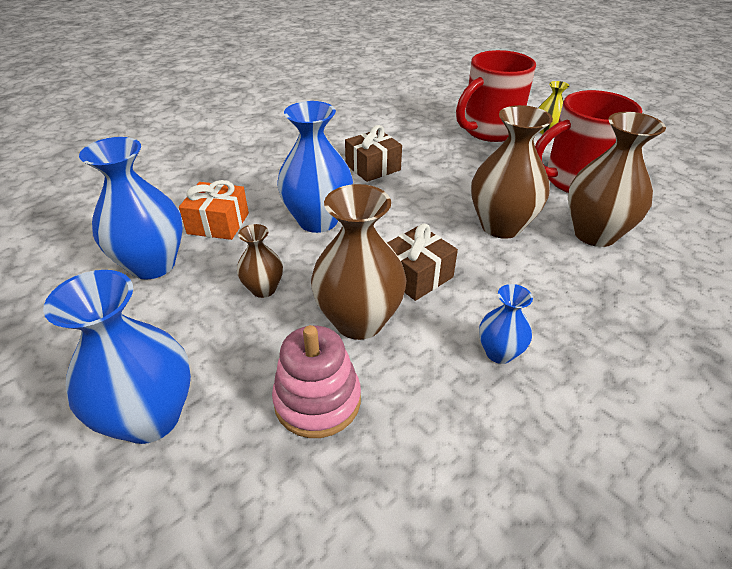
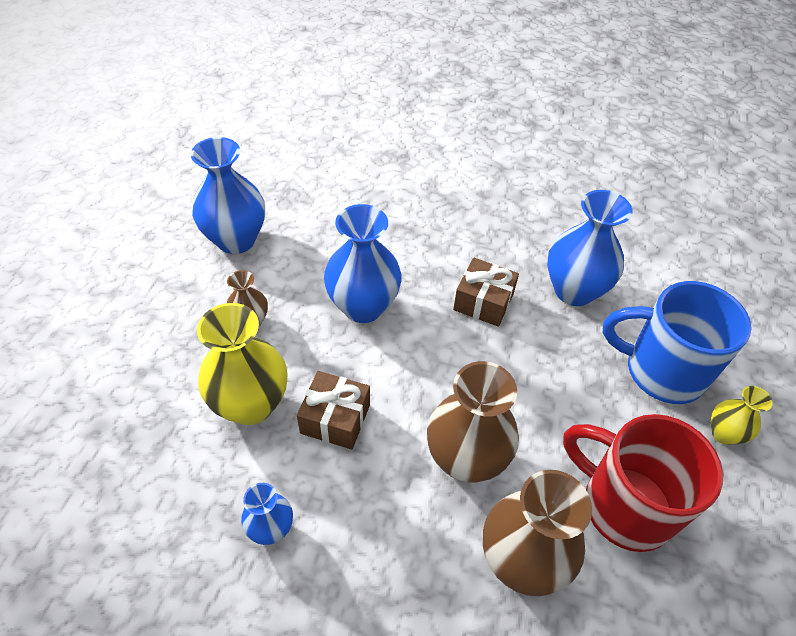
camera: 55 degrees right, 10 degrees up
blue vase [43,270,191,444] -> blue vase moved to [547,190,633,306]
orange gift [179,180,249,240] -> none
pink stacking toy [272,325,361,438] -> none
brown vase [311,184,407,340] -> yellow vase [197,303,287,425]
red mug [456,50,536,142] -> blue mug [603,281,752,404]

